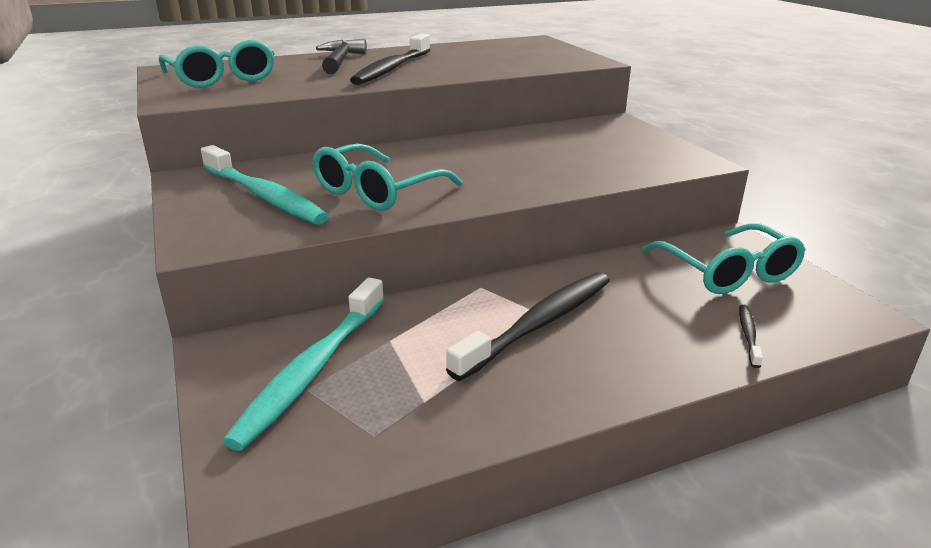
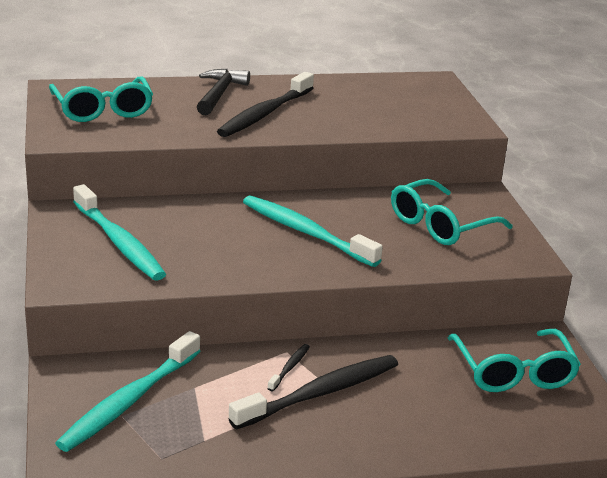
camera: 10 degrees right, 0 degrees up
turquoise glasses [313,144,463,211] -> turquoise glasses moved to [391,179,513,245]
black toothbrush [739,305,763,368] -> black toothbrush moved to [267,344,310,391]
none -> turquoise toothbrush [243,195,383,267]

